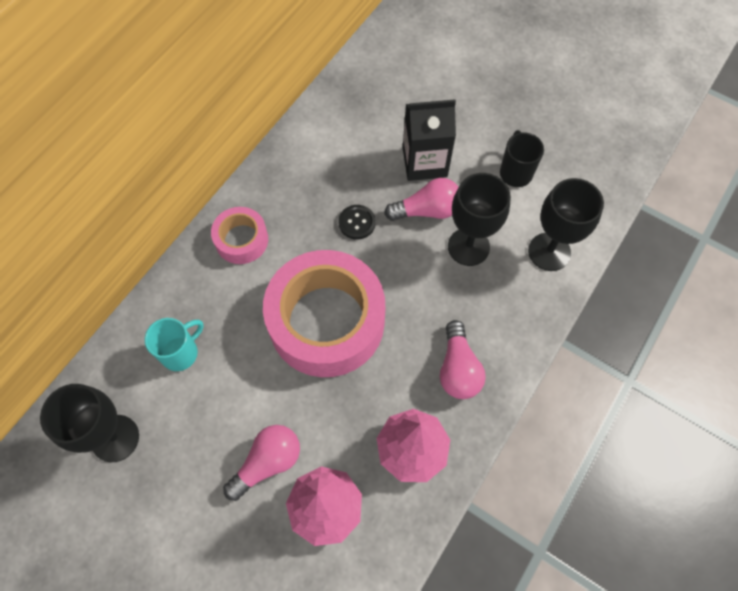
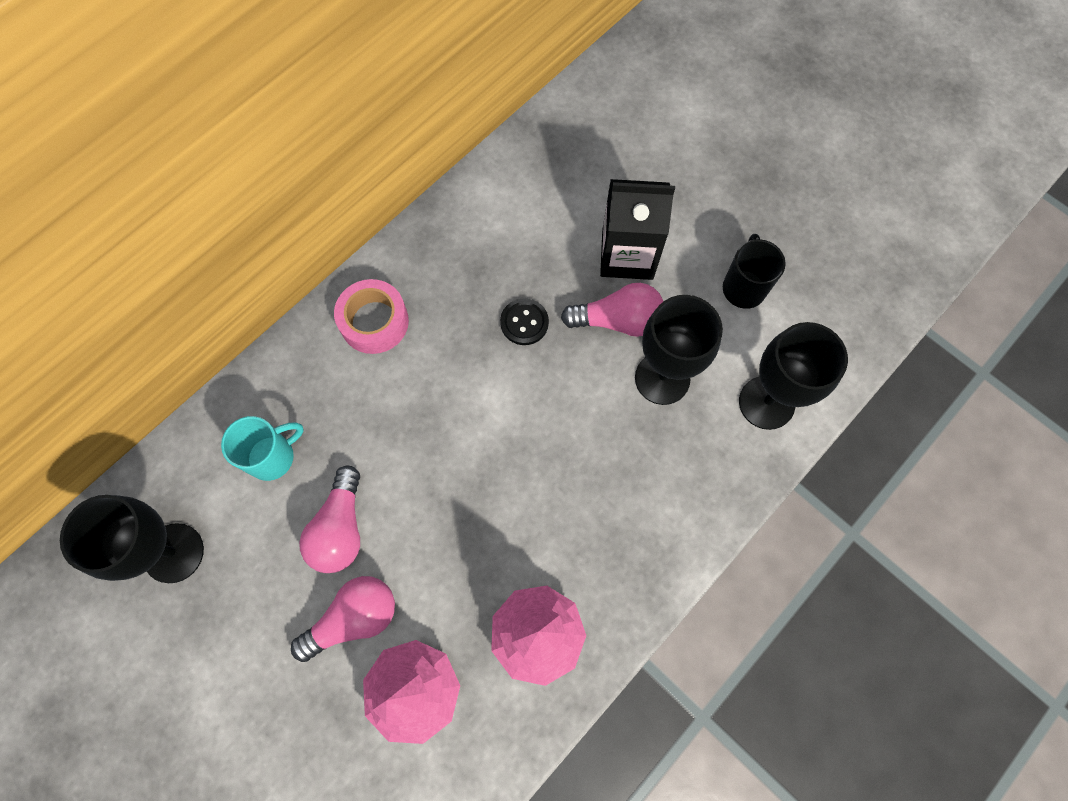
camera: 10 degrees right, 5 degrees up
pink tape [263,250,386,377] -> none
pink light bulb [440,320,486,399] -> pink light bulb moved to [299,466,360,573]

